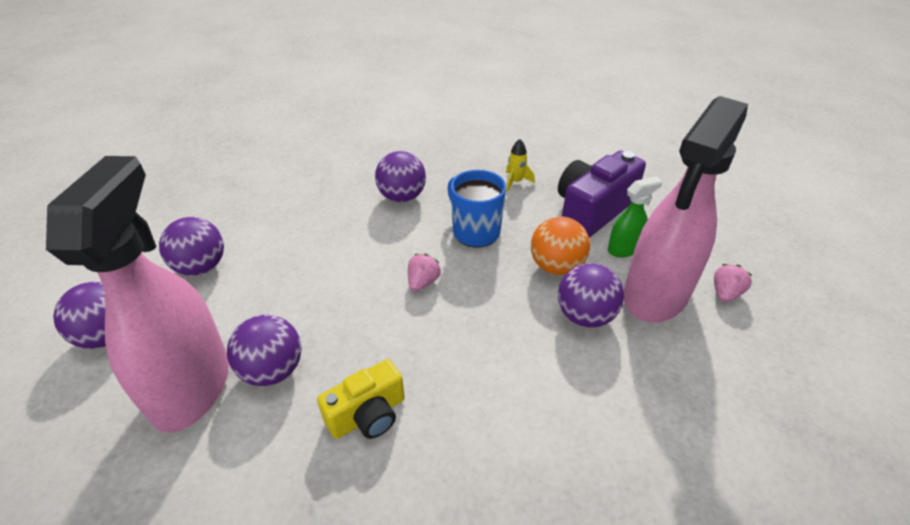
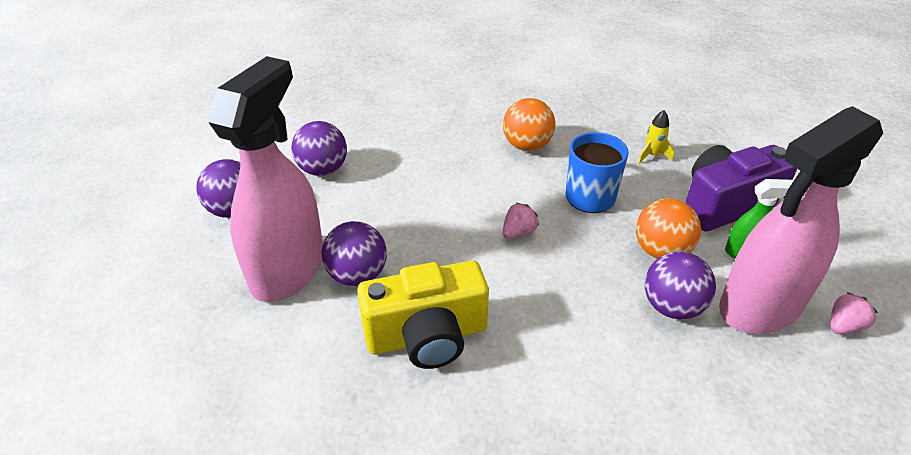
camera: 20 degrees right, 0 degrees up
yellow camera [317,359,405,439] -> yellow camera [357,260,489,369], size x1.60
purple ball [375,151,426,202] -> orange ball [503,98,555,151]

